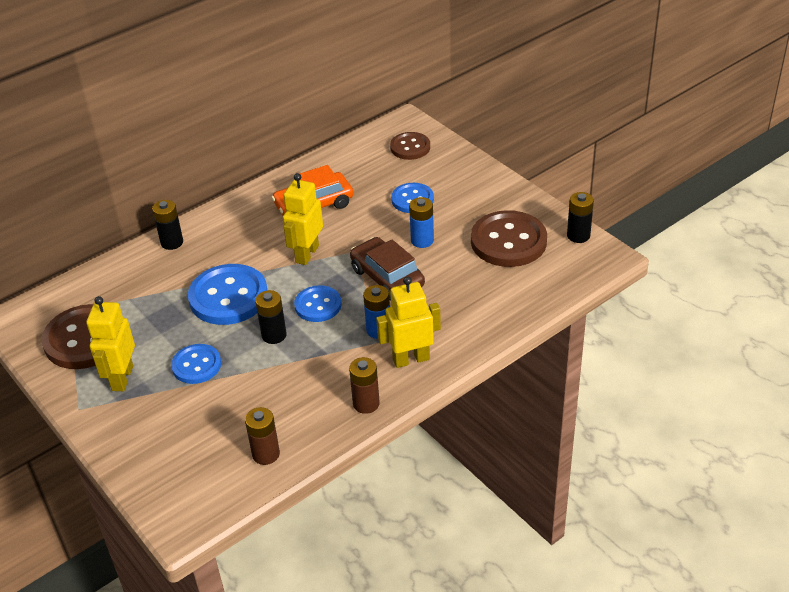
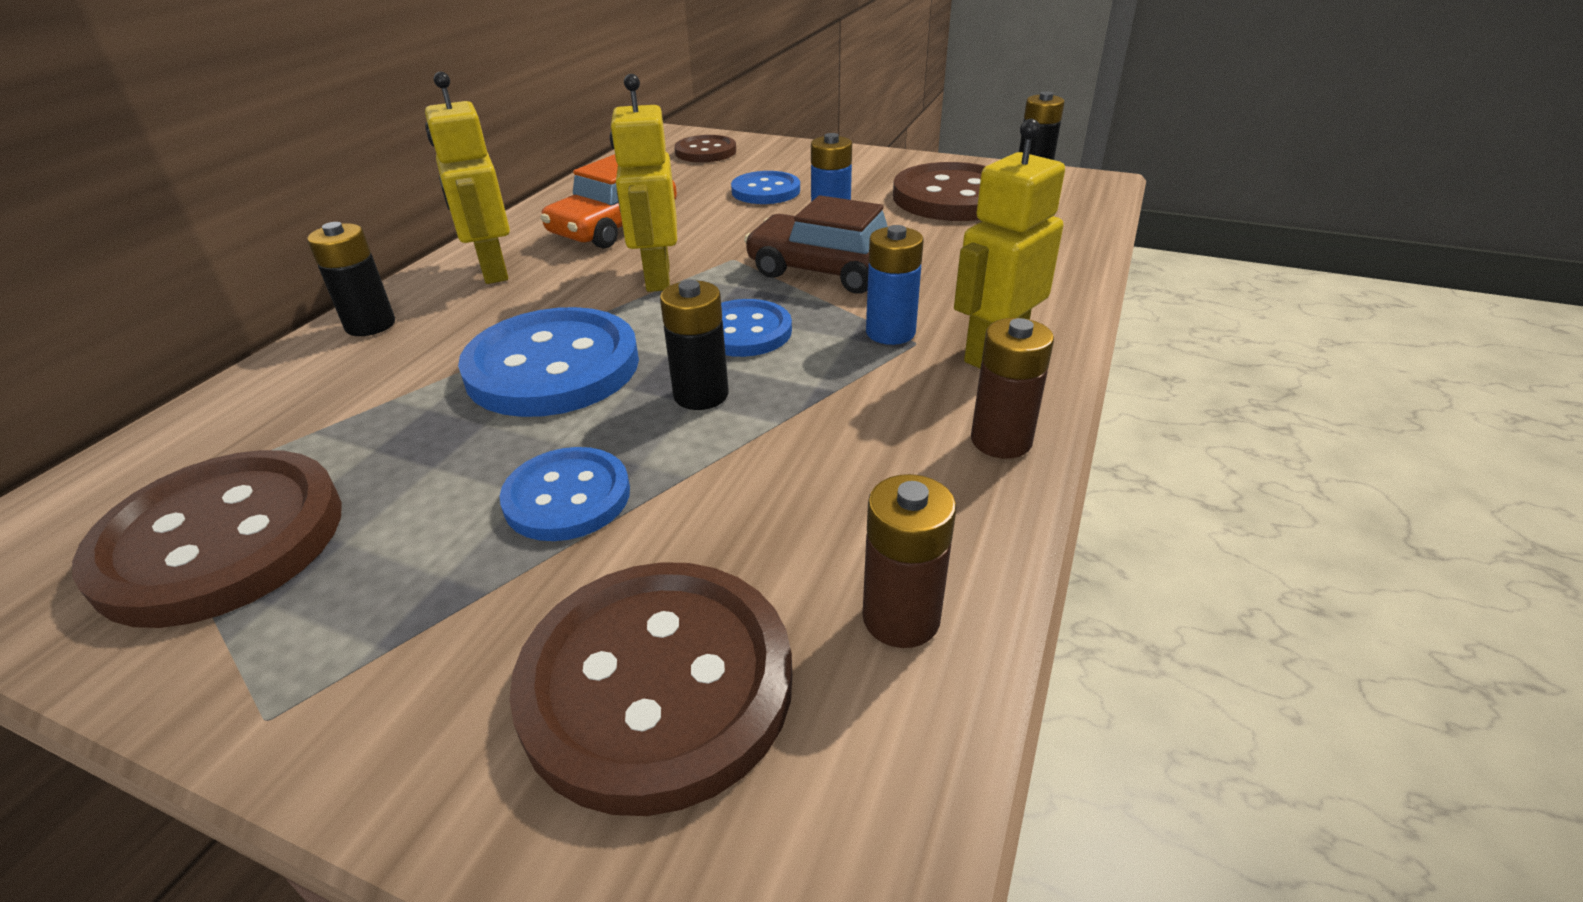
camera: 30 degrees left, 5 degrees down
yellow robot [86,296,135,391] -> yellow robot moved to [425,72,510,284]
none -> brown button [509,562,792,816]

